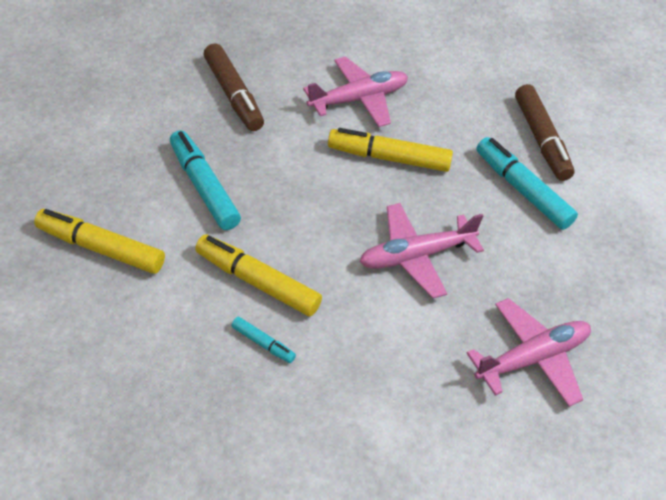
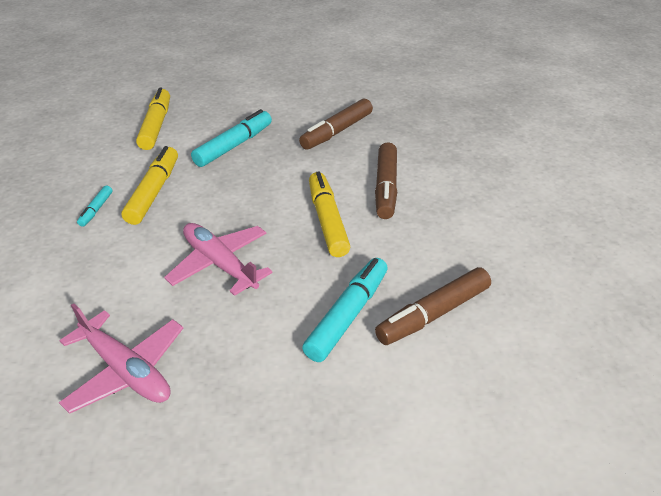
camera: 70 degrees right, 10 degrees down
pink plane [303,57,408,127] -> brown marker [375,142,397,219]

